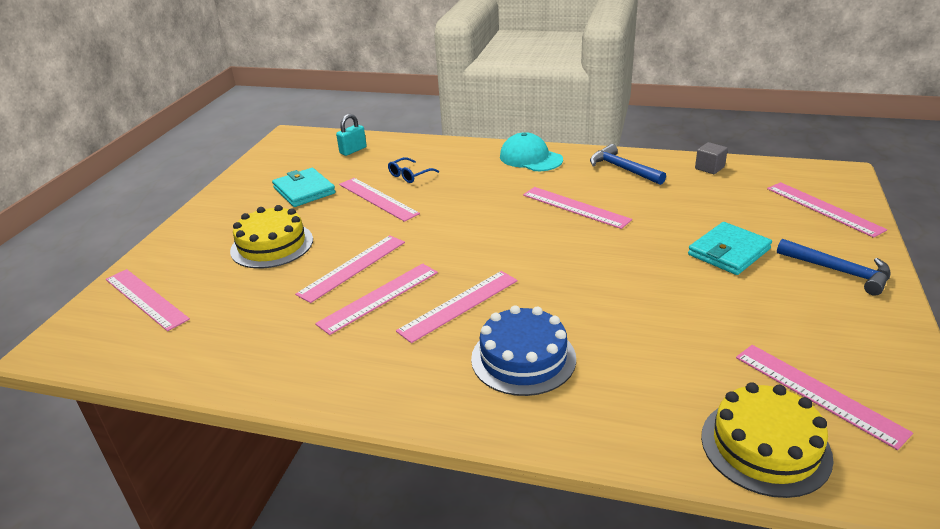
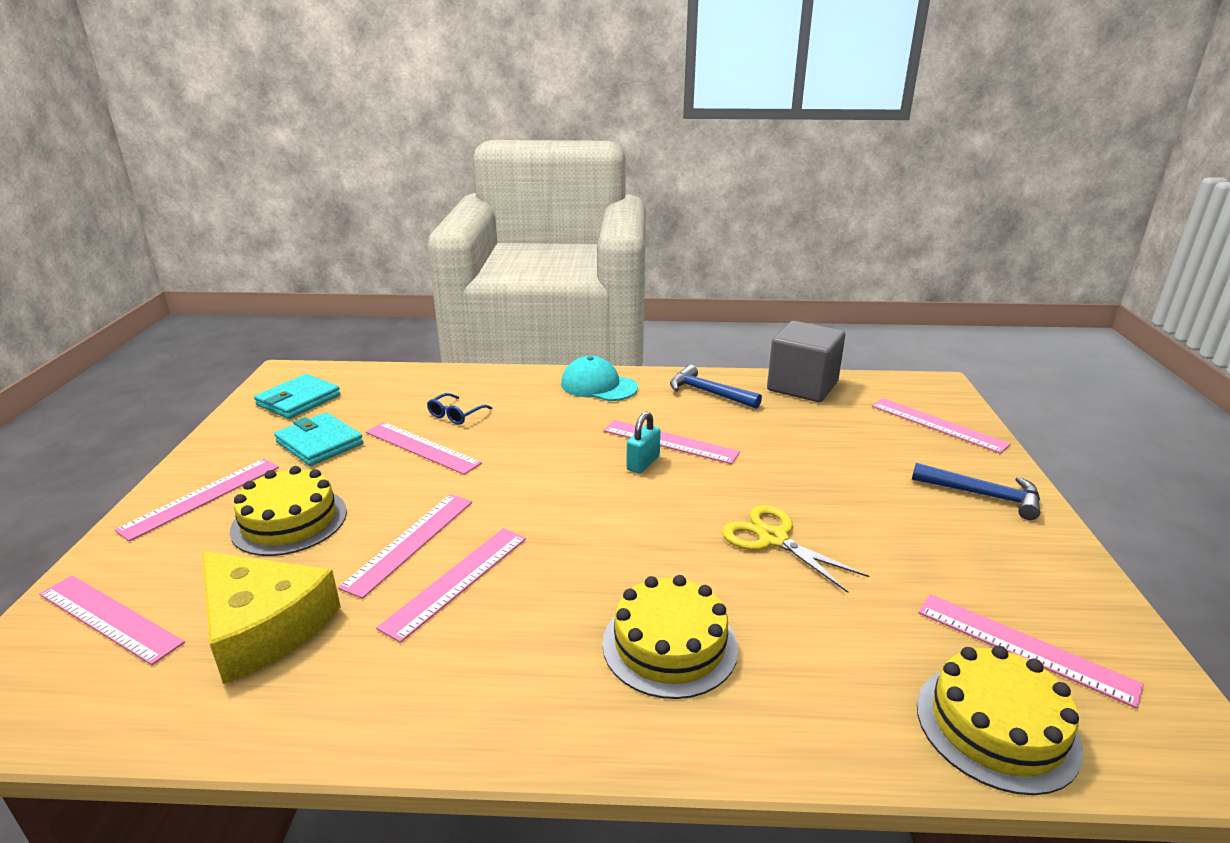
camera: 15 degrees left, 5 degrees down
turquoise padlock [336,114,367,156] -> turquoise padlock moved to [626,411,661,474]
pink ruler [396,271,518,343] -> pink ruler moved to [115,459,279,541]
blue cake [471,305,576,396] -> yellow cake [602,575,738,699]
turquoise wallet [688,222,772,275] -> turquoise wallet moved to [254,374,341,419]
grey cube [695,142,728,174] -> grey cube [767,321,845,402], size x2.29
none -> yellow cheese [202,551,341,684]
none -> yellow scissors [722,505,869,593]

